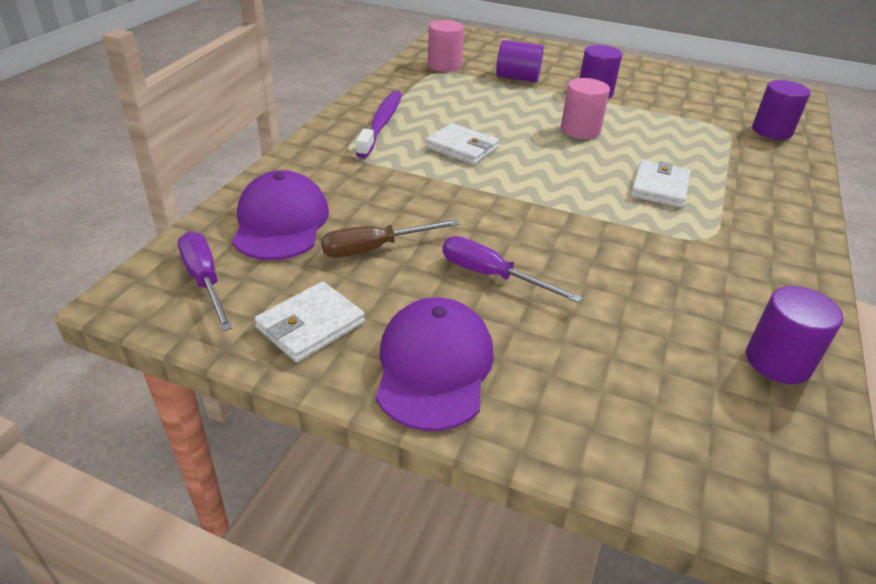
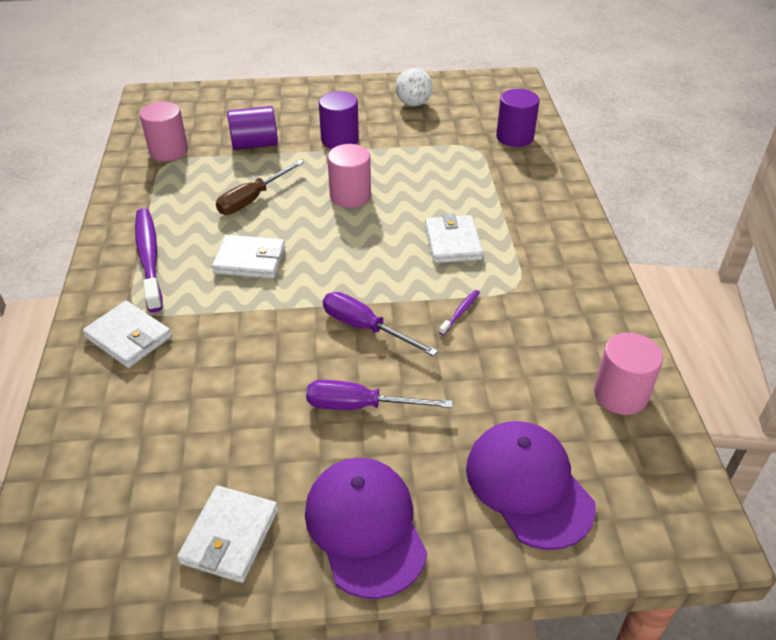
camera: 25 degrees left, 5 degrees up
purple screwdriver [178,231,233,331] -> purple screwdriver moved to [323,292,438,356]
purple cap [232,170,329,260] -> purple cap moved to [466,421,596,550]
brown screwdriver [321,219,460,258] -> brown screwdriver moved to [216,160,304,215]
purple cylinder [746,286,843,384] -> pink cylinder [594,333,663,415]
none -> white wallet [83,301,172,368]
none -> white ball [396,68,433,106]
none -> purple toothbrush [439,290,480,335]

